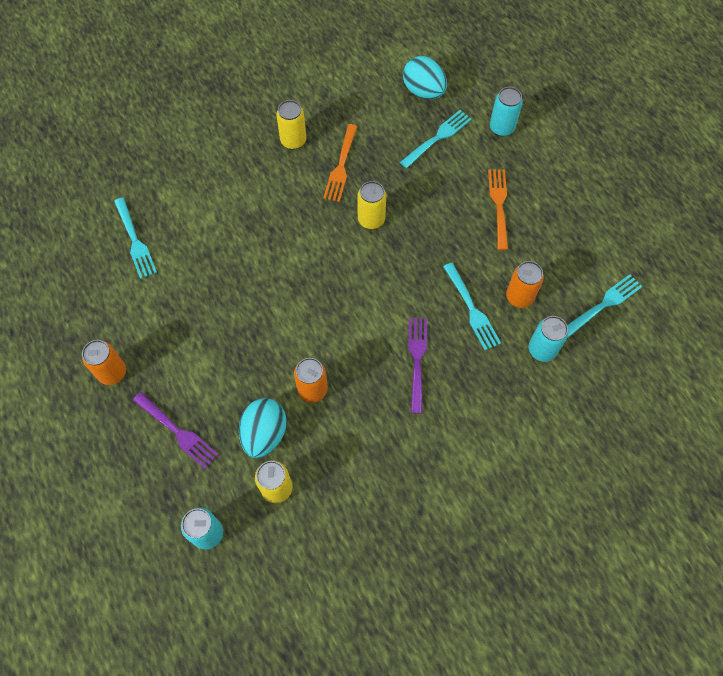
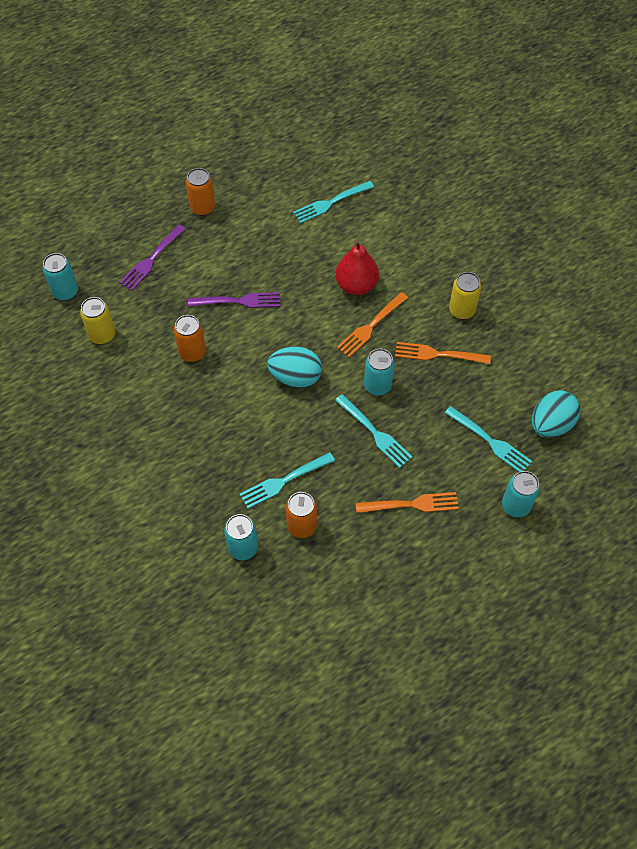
camera: 85 degrees right, 5 degrees down
turquoise egg [239,398,287,458] -> turquoise egg moved to [267,347,322,388]
yellow can [357,181,386,229] -> turquoise can [364,349,395,396]
purple fork [408,317,427,414] -> purple fork moved to [188,292,280,308]
turquoise fork [567,274,642,338] -> turquoise fork moved to [335,394,412,468]
none -> red pear [335,240,379,295]
none -> orange fork [337,292,408,357]

